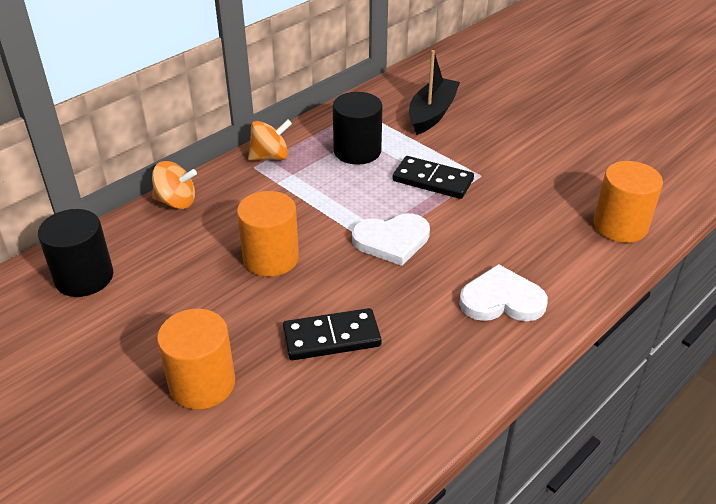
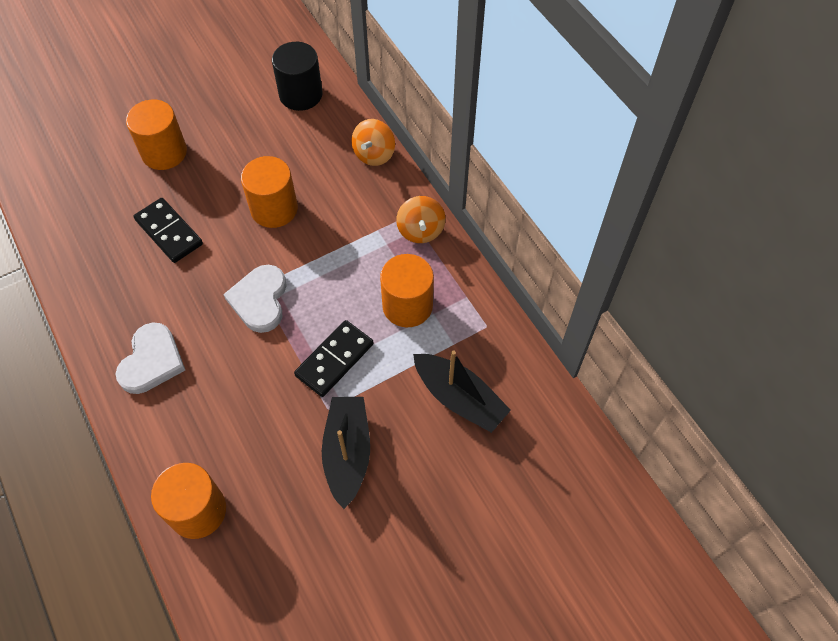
camera: 105 degrees right, 20 degrees up
black domino [283,308,382,360] -> black domino turned 45 degrees counterclockwise [134,198,203,263]
black cylinder [333,92,382,165] -> orange cylinder [380,254,434,327]
none -> black boat [322,397,370,509]

